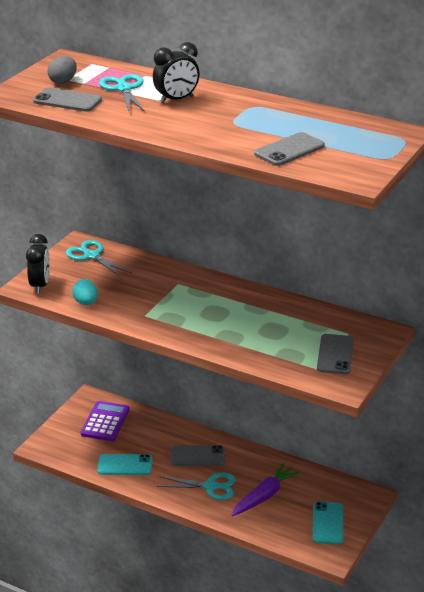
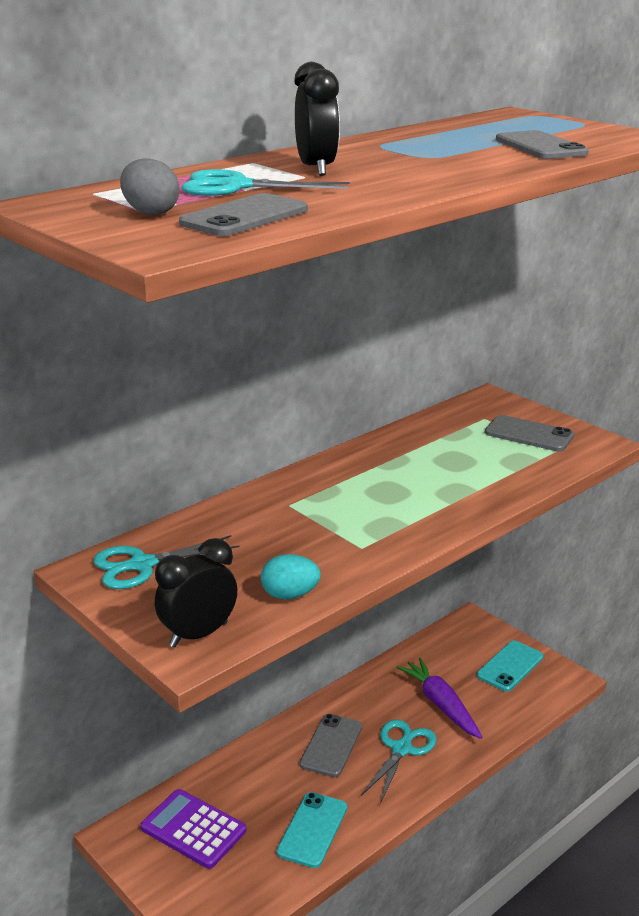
camera: 70 degrees left, 5 degrees down
black clock [26,234,50,294] -> black clock turned 60 degrees counterclockwise [155,538,237,647]
turquoise phone [313,502,343,545] -> turquoise phone turned 75 degrees counterclockwise [477,641,543,692]

